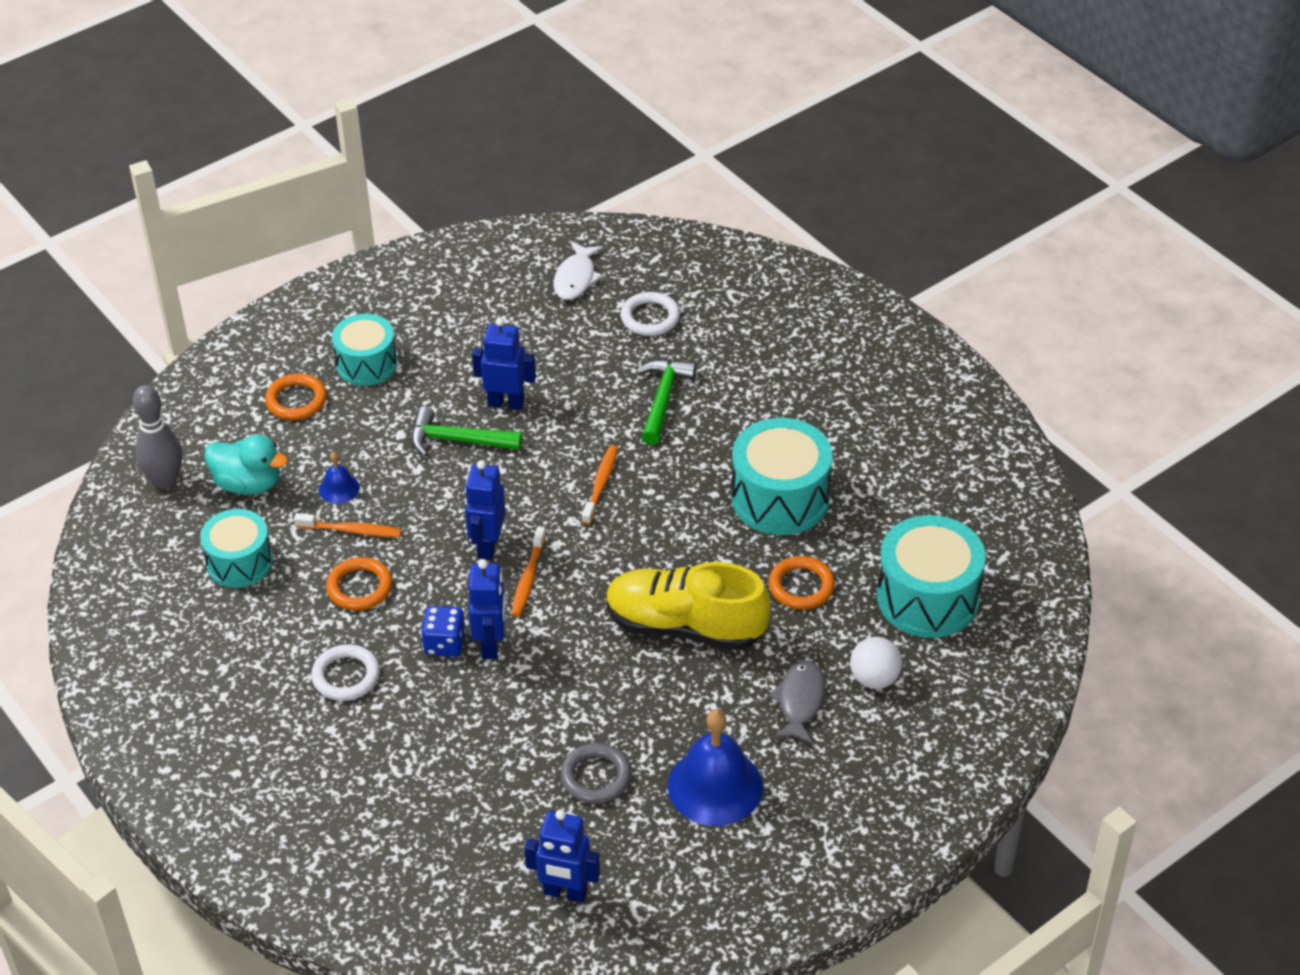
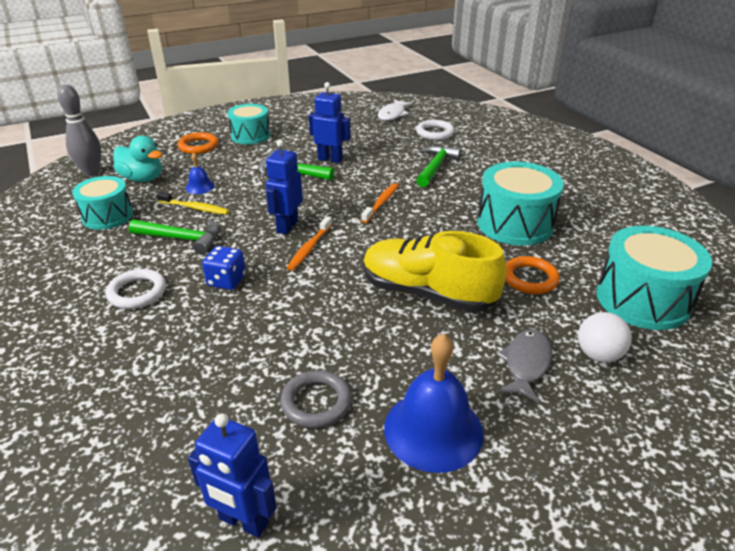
camera: 10 degrees right, 10 degrees down
orange toothbrush [294,513,402,537] -> yellow toothbrush [156,192,229,215]
orange ring [326,557,392,611] -> green hammer [129,219,220,255]
blue robot [468,559,506,659] -> none

